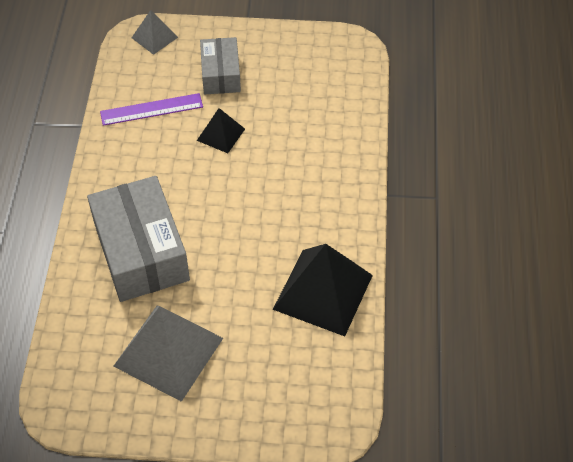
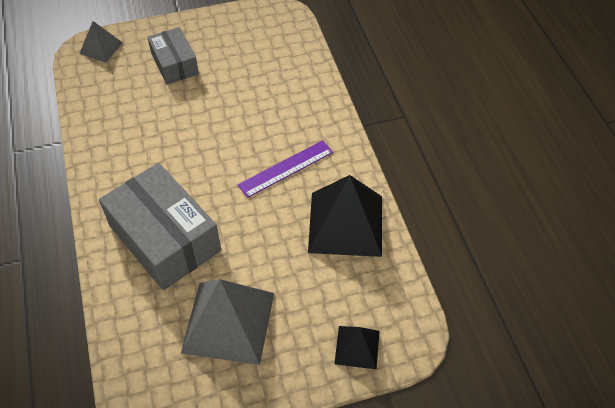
camera: 20 degrees left, 0 degrees up
purple ruler [100,93,203,126] -> purple ruler moved to [238,140,333,198]
black pyramid [197,108,245,153] -> black pyramid moved to [334,326,380,369]

